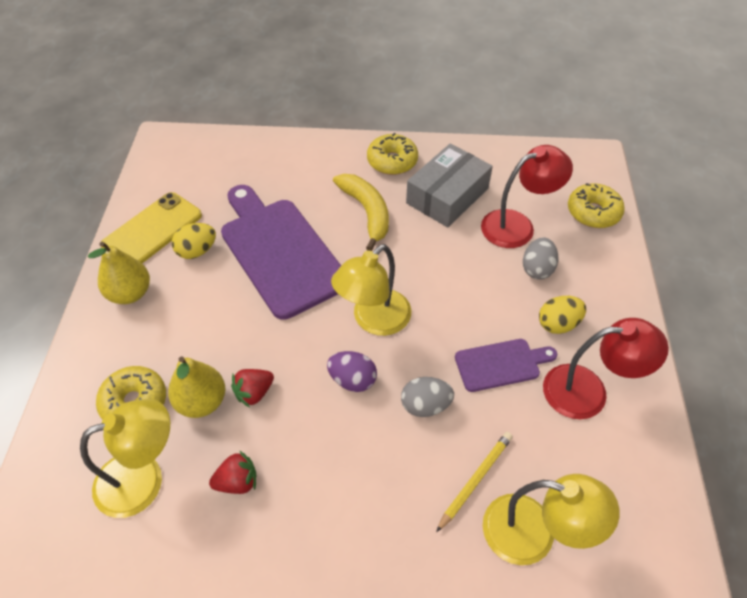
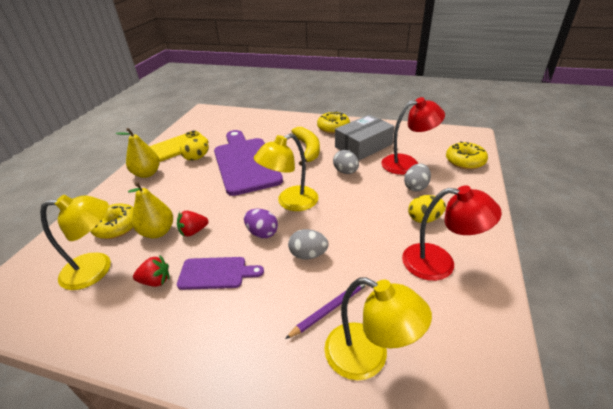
camera: 15 degrees right, 15 degrees down
yellow pencil [436,432,513,532] -> purple pencil [285,284,367,339]
purple cutting board [455,339,557,392] -> purple cutting board moved to [177,257,264,290]
none -> grey egg [333,150,359,174]

